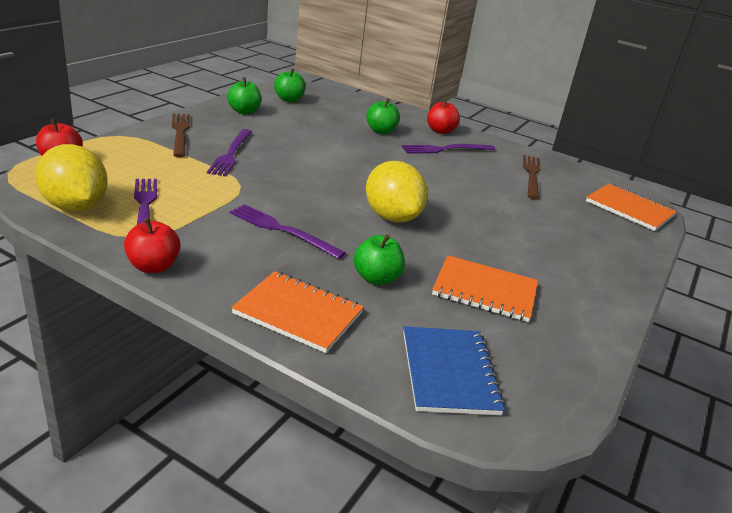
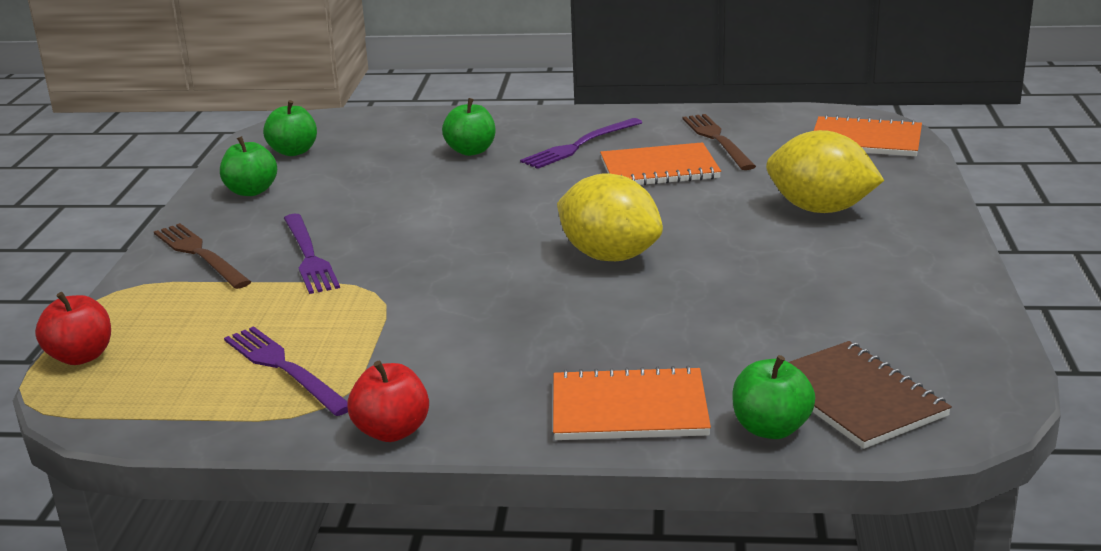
camera: 20 degrees left, 5 degrees down
yellow lemon [35,144,108,212] -> yellow lemon moved to [766,130,884,213]
purple fork [230,204,346,259] -> none
green apple [354,234,405,285] -> green apple moved to [732,355,815,439]
blue notebook [403,326,505,415] -> brown notebook [789,341,952,449]
red apple [427,98,460,134] -> none
orange notebook [432,255,538,322] -> orange notebook moved to [600,142,721,186]

